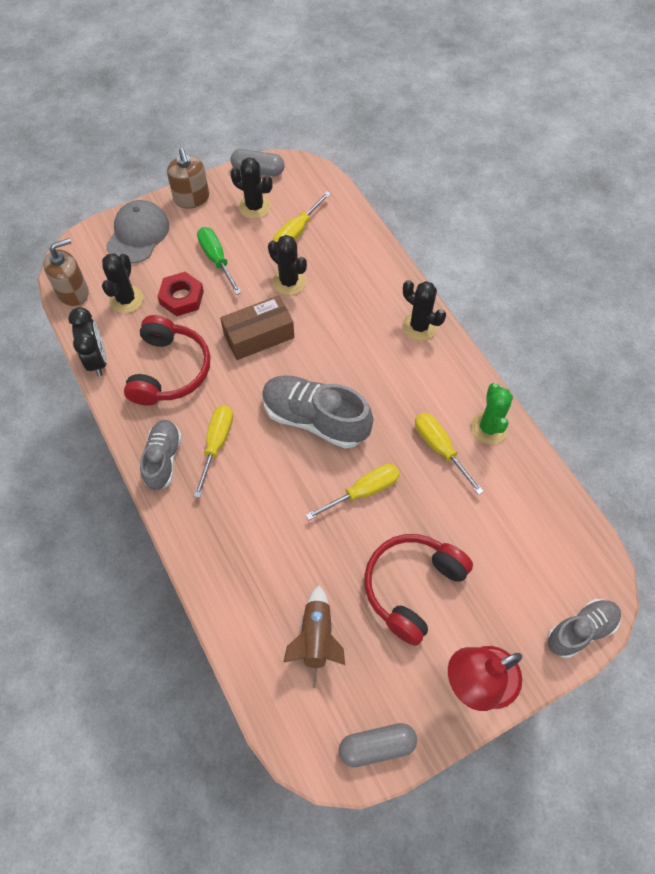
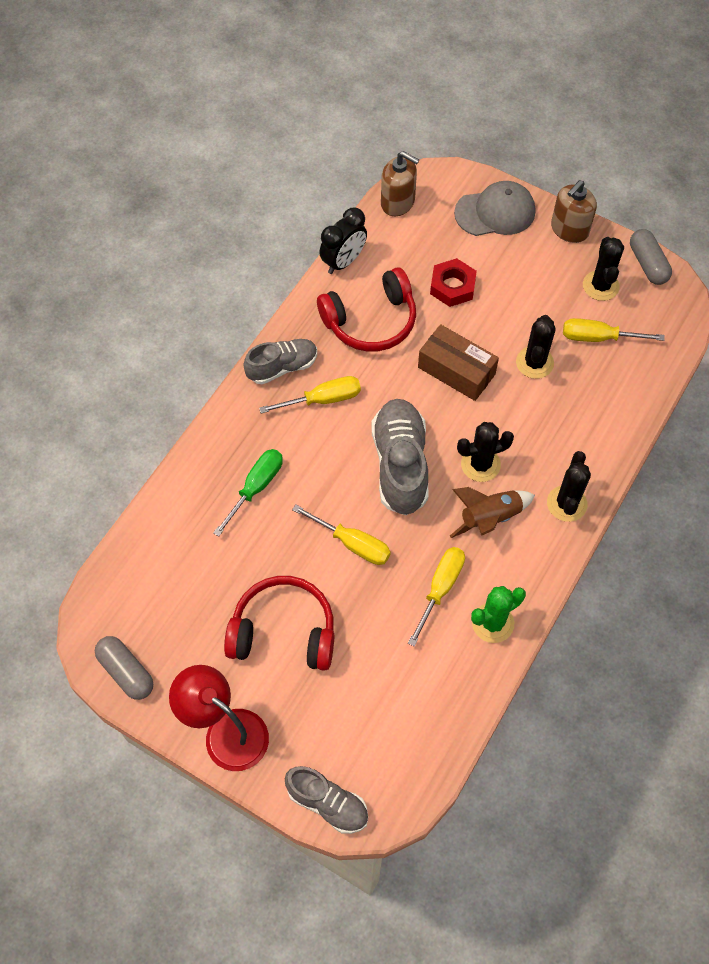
camera: 60 degrees right, 0 degrees up
black cactus [102,253,143,313] -> black cactus moved to [457,422,514,482]
green screwdriver [197,227,241,295] -> green screwdriver moved to [213,449,283,537]
brown rocket [283,585,345,688] -> brown rocket moved to [450,487,535,538]

